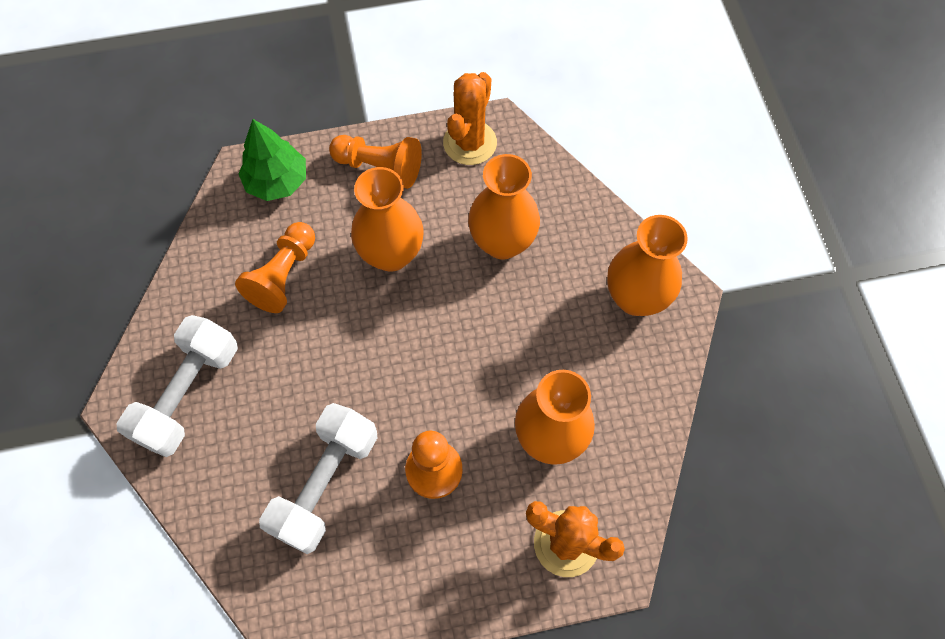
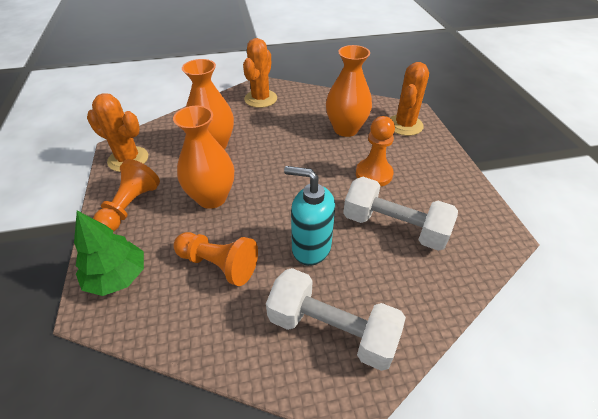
camera: 90 degrees left, 20 degrees down
orange vase [607,215,687,316] -> orange cactus [243,38,277,108]
none -> turquoise soap dispenser [284,166,335,266]

